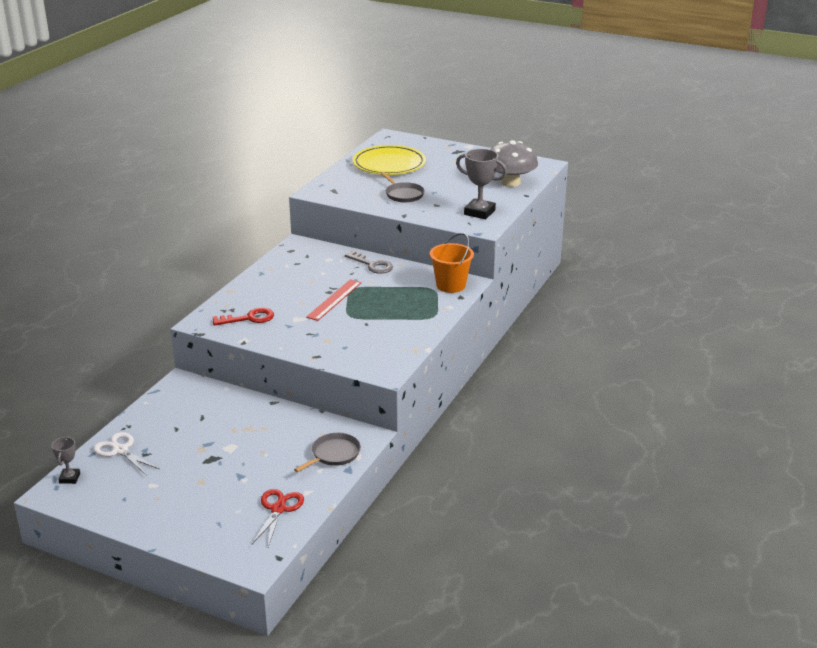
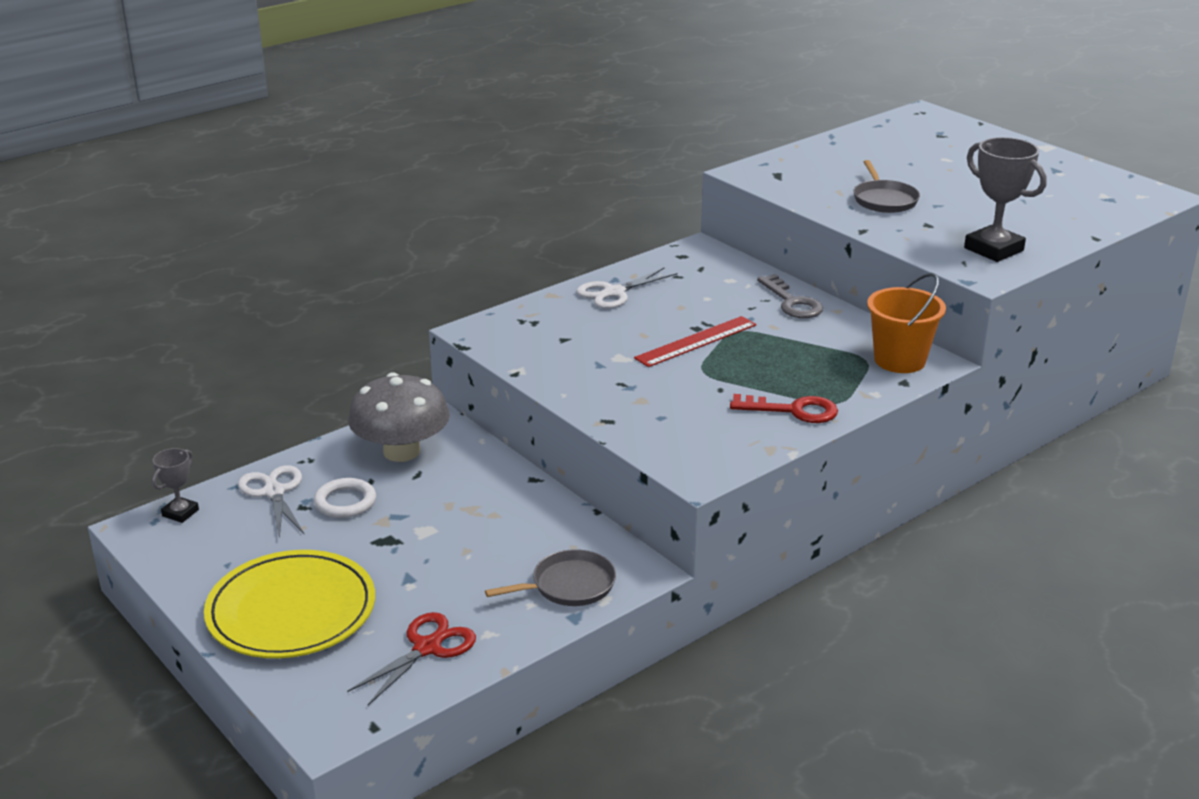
camera: 25 degrees right, 0 degrees up
red key [213,308,274,326] -> red key moved to [730,394,838,423]
yellow plate [353,145,426,175] -> yellow plate moved to [204,550,375,658]
grey mushroom [490,140,538,187] -> grey mushroom moved to [348,372,450,462]
none -> white ring [314,478,376,518]
none -> white scissors [576,267,678,309]

